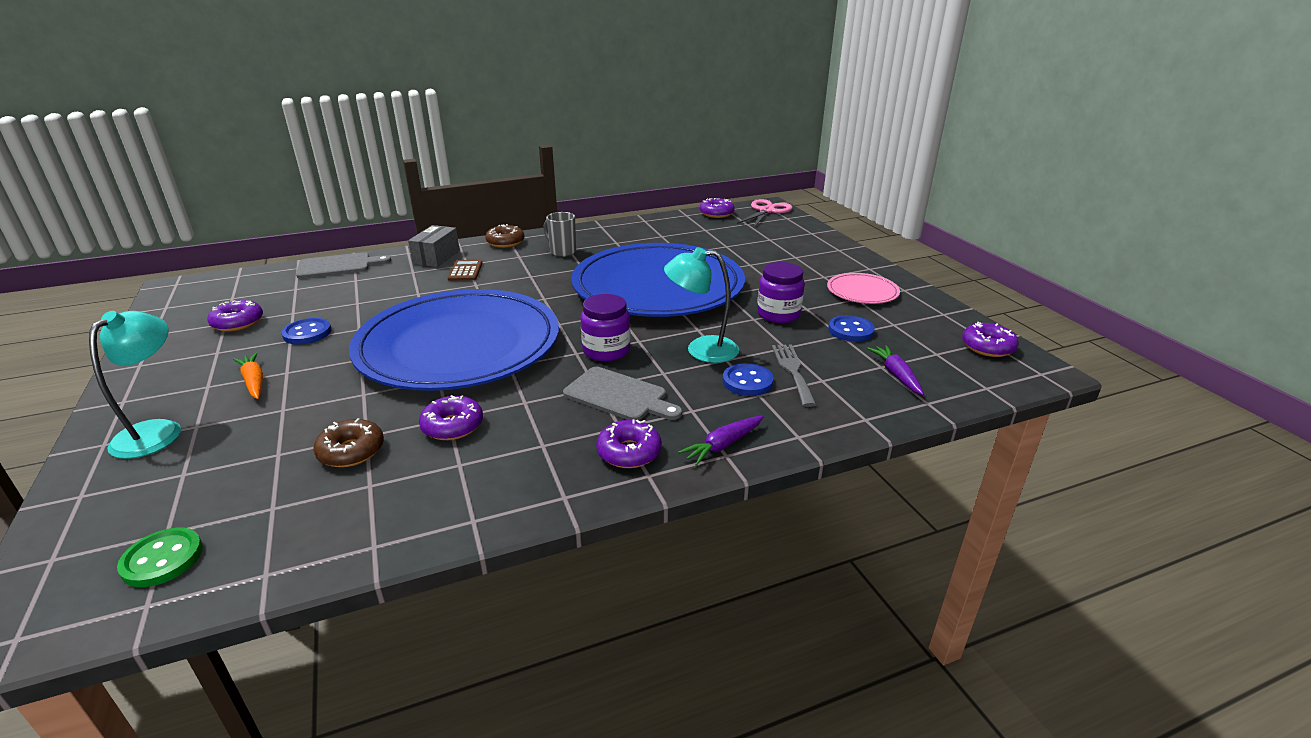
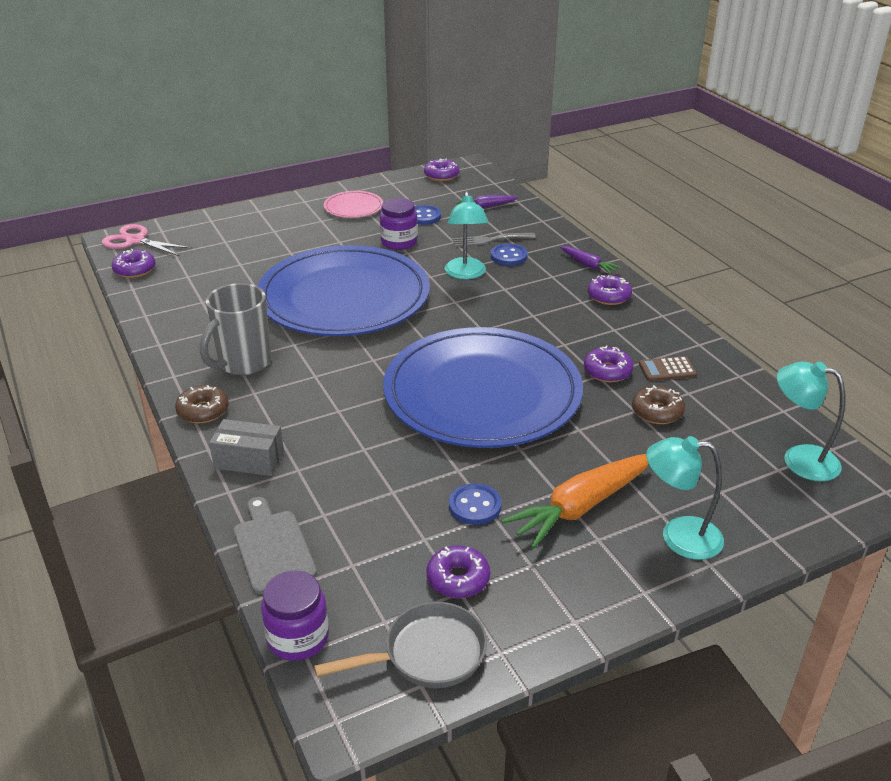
camera: 95 degrees left, 5 degrees up
green button [117,527,203,587] -> turquoise lamp [777,361,845,481]
orange carrot [233,353,263,399] -> orange carrot [502,454,649,549], size x1.93
brown calculator [447,260,483,281] -> brown calculator moved to [639,356,697,381]
grey mug [543,212,576,257] -> grey mug [200,283,271,375], size x1.65
grey cutting board [563,367,682,420] -> none
purple jar [580,294,631,361] -> purple jar moved to [261,571,329,661]
none -> grey pan [314,602,487,688]

